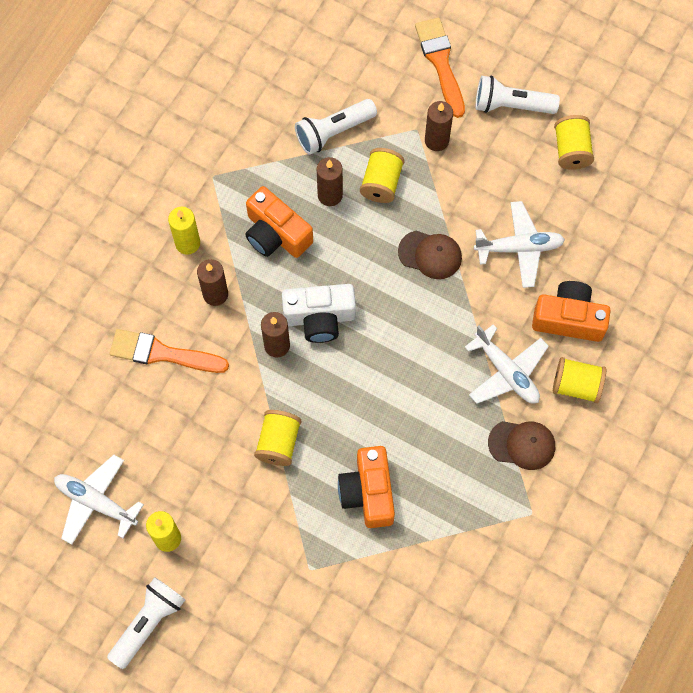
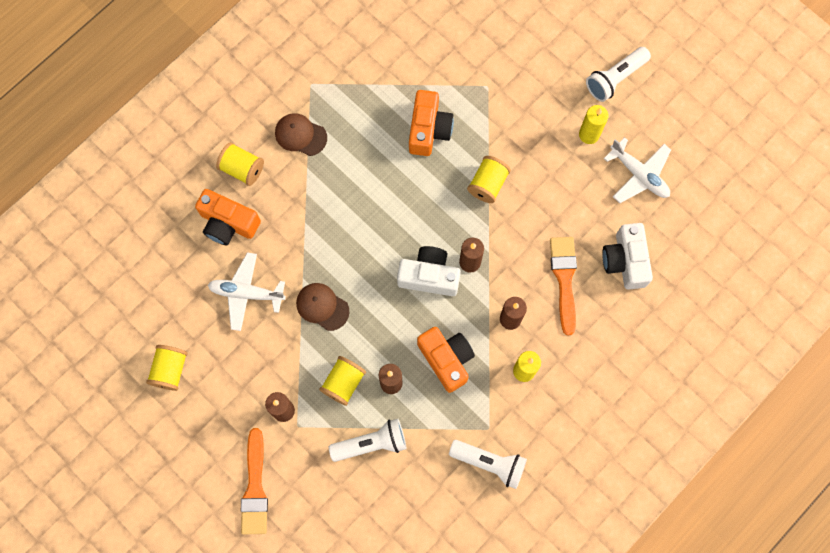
camera: 165 degrees left, 5 degrees up
orange brush [109,329,229,373] -> orange brush turned 120 degrees counterclockwise [550,237,577,335]
white plane [465,324,549,404] -> none
white flashlight [476,76,560,114] -> white flashlight moved to [449,440,527,489]
none -> white camera [602,223,653,290]

